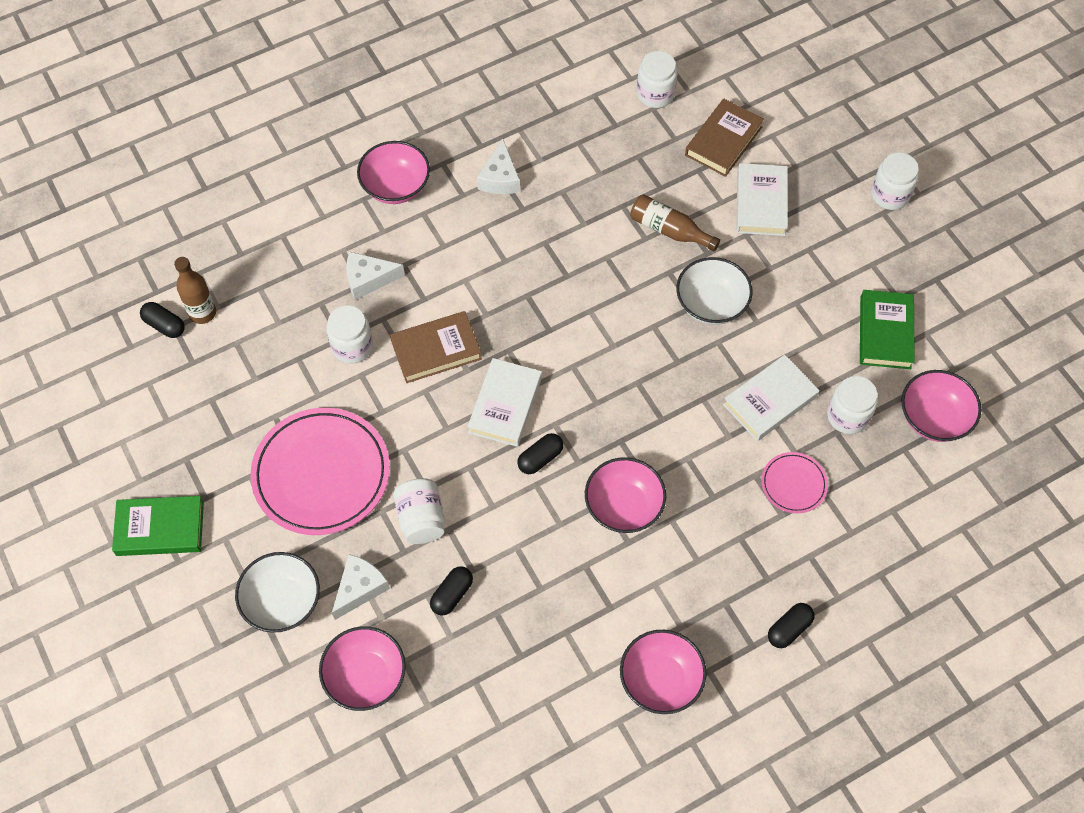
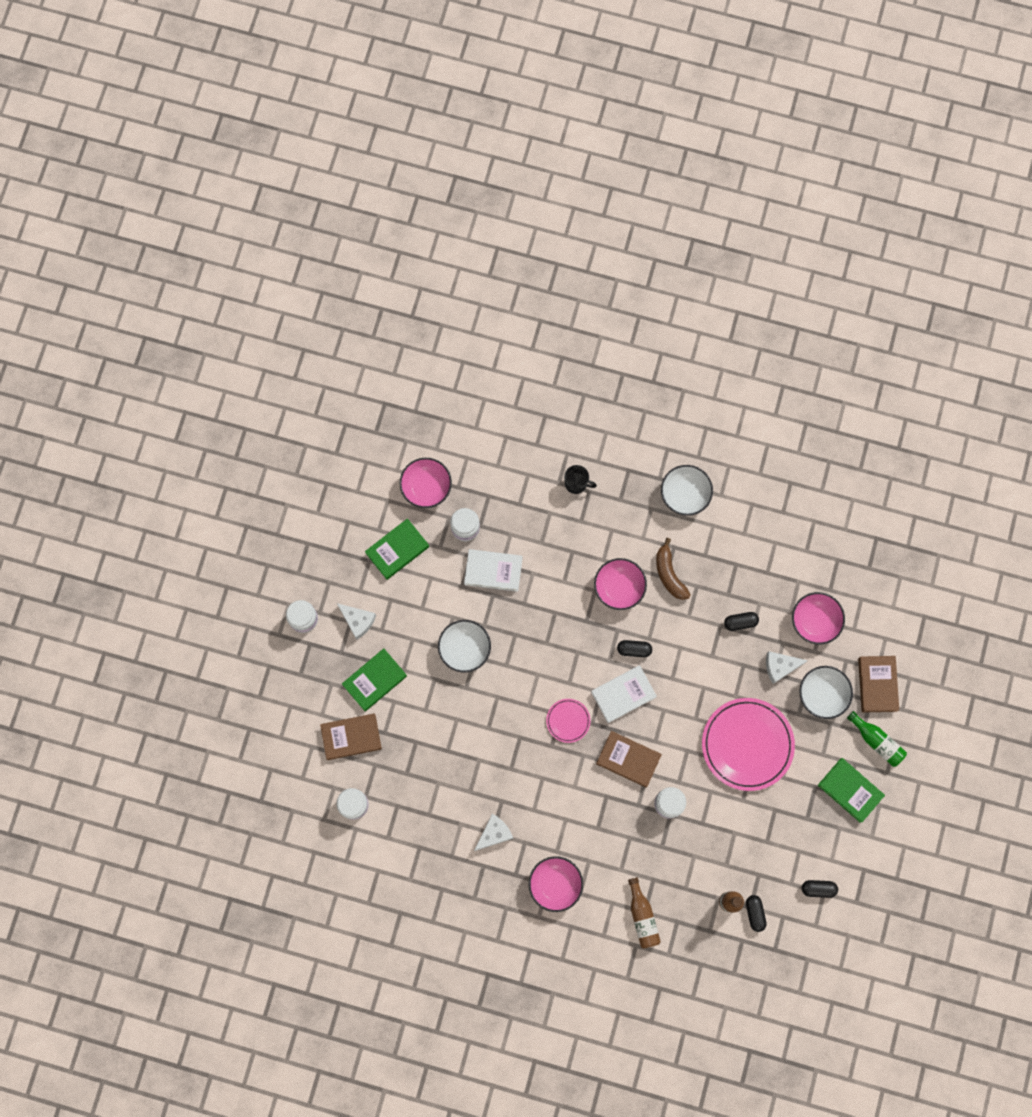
camera: 135 degrees left, 15 degrees up
white cheese [346,252,405,300] -> white cheese moved to [337,603,376,640]
white jar [393,478,445,544] -> none
pink bowl [620,630,707,714] -> white bowl [661,465,713,516]
brown bottle [630,194,720,251] -> brown bottle moved to [628,877,661,949]
white book [736,163,788,236] -> green book [342,648,407,711]
pink plate [761,452,828,513] -> pink plate moved to [546,699,590,743]
black capsule [768,603,815,648] -> black capsule moved to [802,880,838,898]
none -> black mug [564,465,597,494]
none -> brown banana [656,538,691,600]
none -> green bottle [847,711,907,767]
none -> brown book [858,656,899,713]

